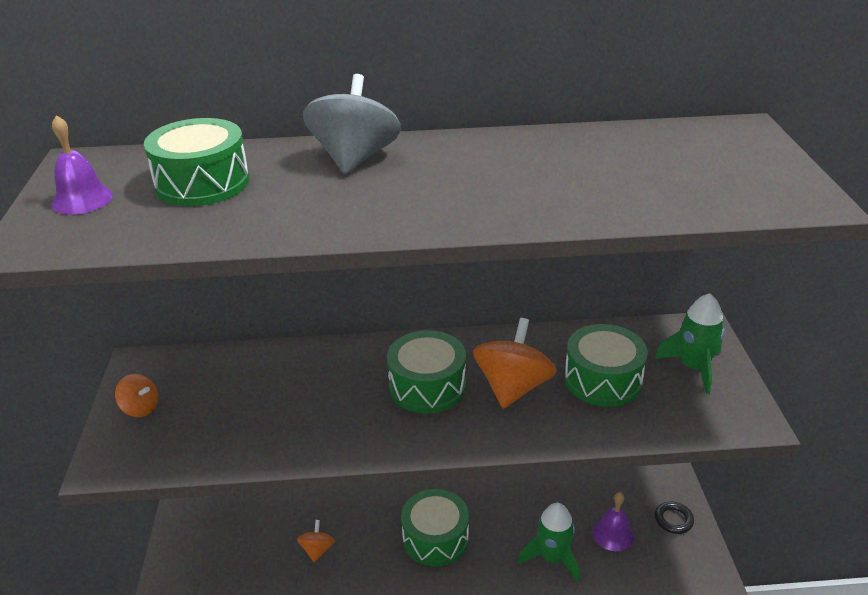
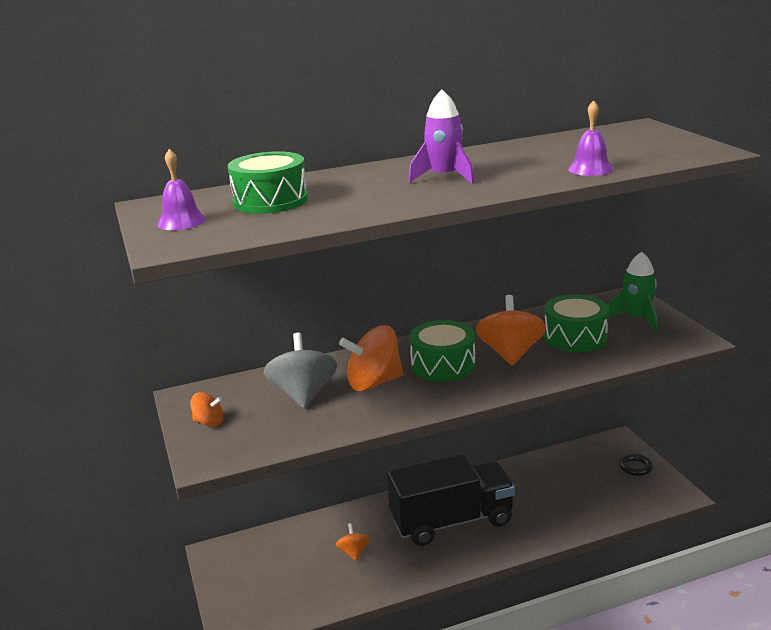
camera: 15 degrees left, 10 degrees down
grey spinning top [303,74,401,174] -> grey spinning top moved to [264,333,337,409]
green drum [401,489,469,567] -> black truck [387,454,515,546]
green rocket [518,503,580,582] -> none
purple bell [593,492,634,551] -> purple bell moved to [568,100,614,176]
none -> orange spinning top [339,325,403,391]
none -> purple rocket [409,90,474,184]

